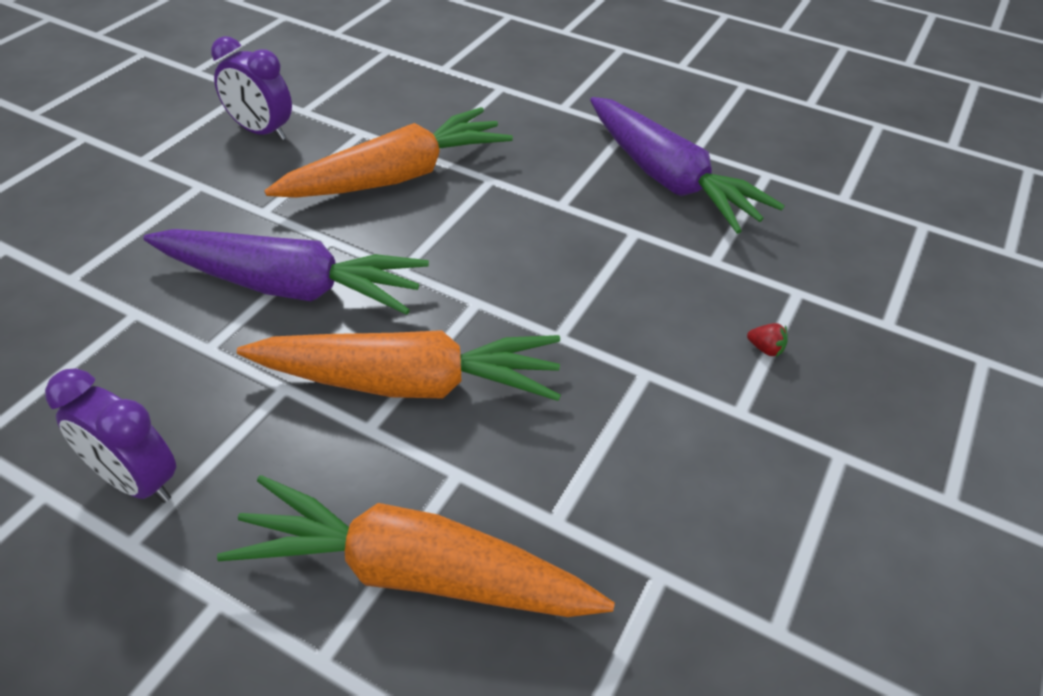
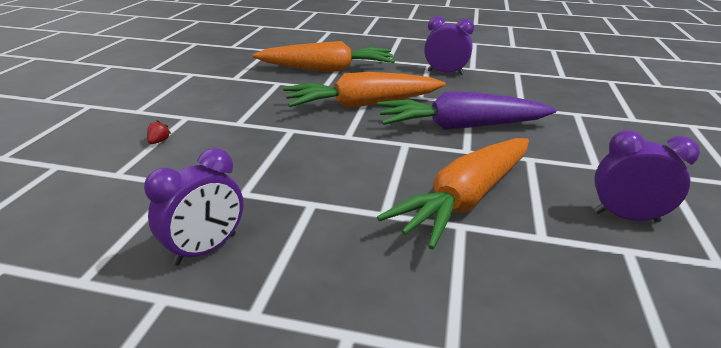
camera: 165 degrees right, 15 degrees down
purple carrot [590,97,785,234] -> purple clock [144,148,243,266]
red strawberry [747,323,788,357] -> red strawberry turned 90 degrees clockwise [147,120,171,144]

